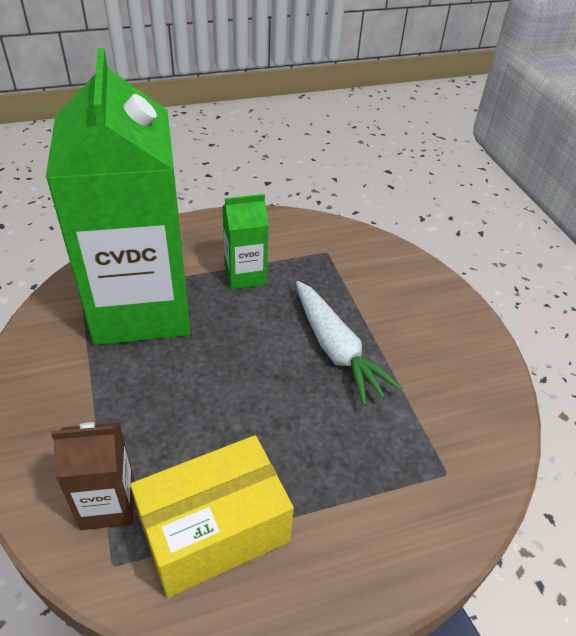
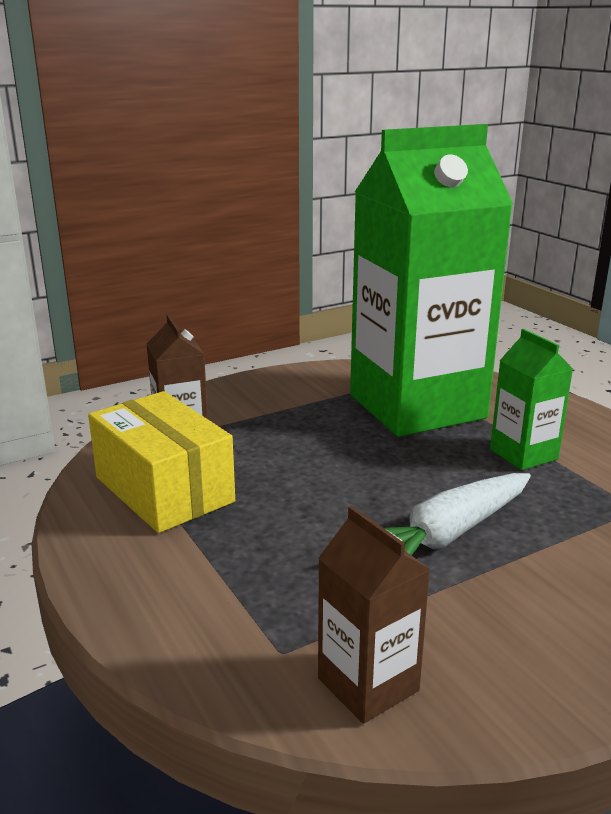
camera: 80 degrees right, 20 degrees down
none -> brown carton [318,506,430,724]

